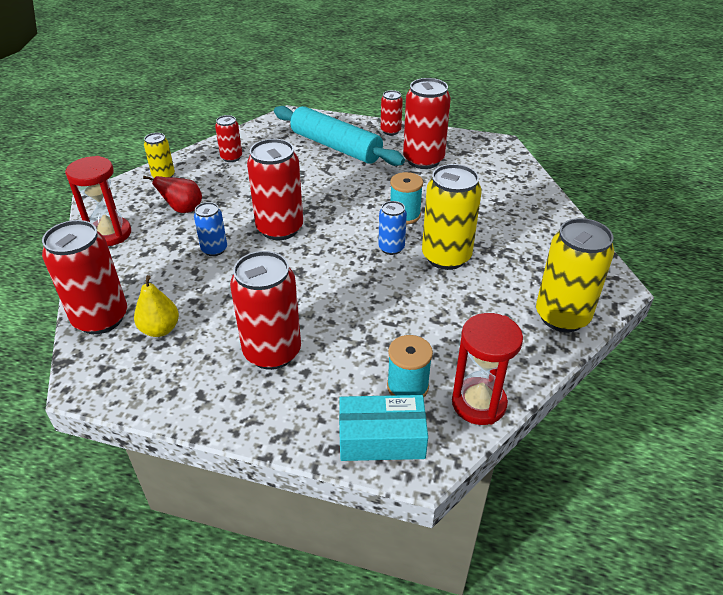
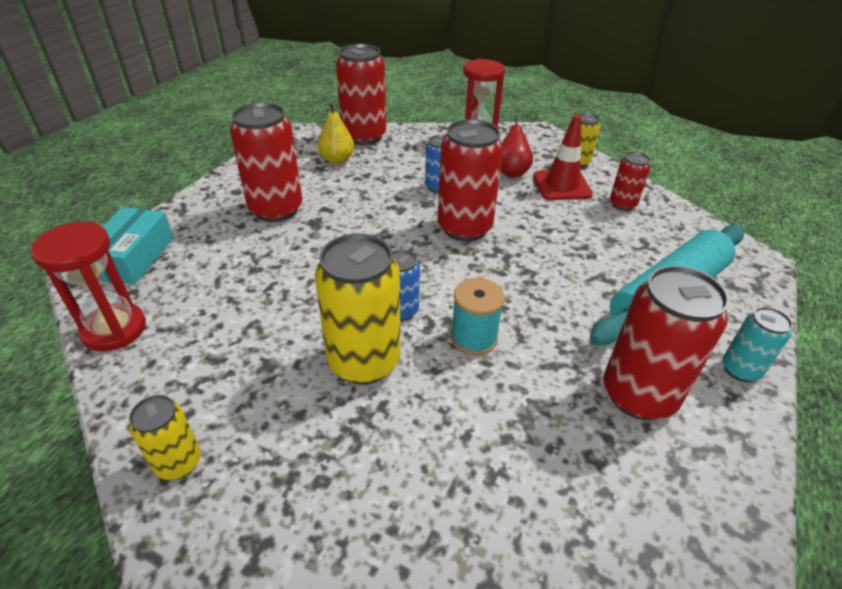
camera: 100 degrees right, 0 degrees up
red can [381,90,403,135] -> turquoise can [723,307,793,382]
turquoise spool [387,335,433,397] -> none
yellow can [536,218,614,332] -> yellow can [129,395,201,480], size x0.53
none -> red traffic cone [533,115,593,200]

